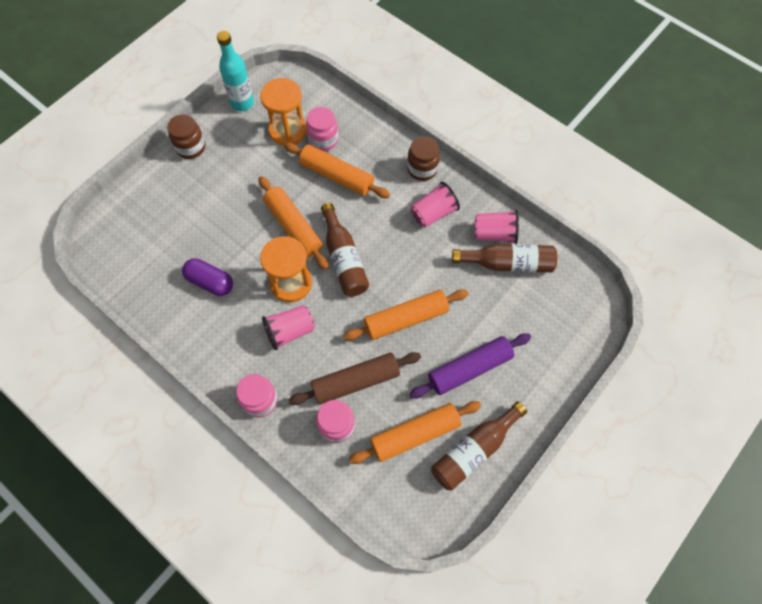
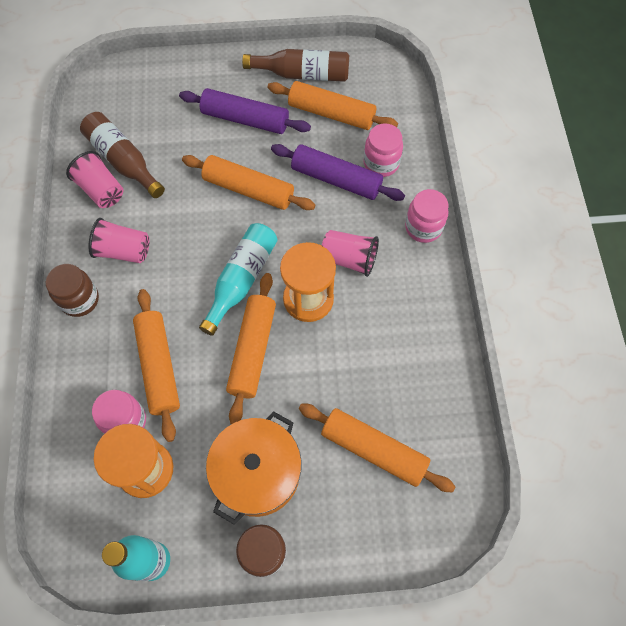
camera: 135 degrees left, 0 degrees up
purple capsule [182,258,233,296] -> none
brown rolling pin [288,352,421,405] -> purple rolling pin [271,144,405,201]
brown bottle [321,203,369,296] -> turquoise bottle [199,223,278,336]
none -> orange pot [206,411,302,525]
none -> orange rolling pin [299,403,455,492]

